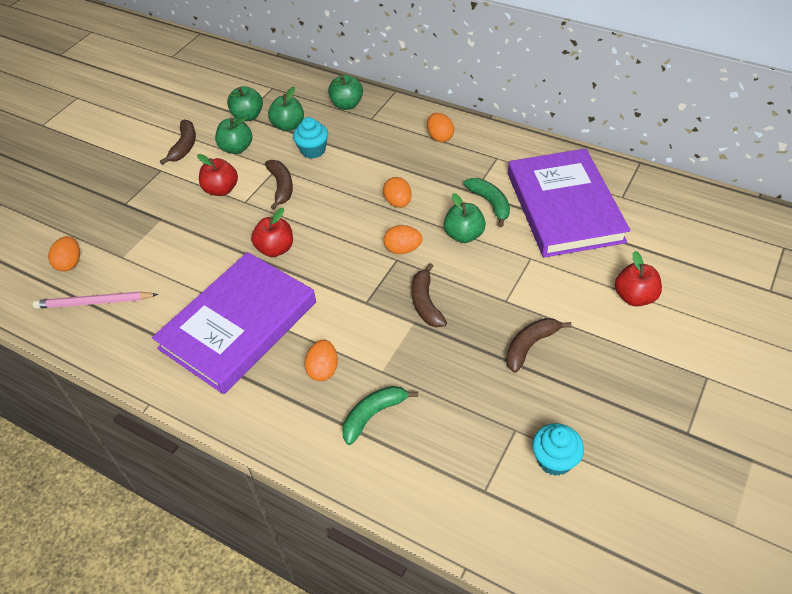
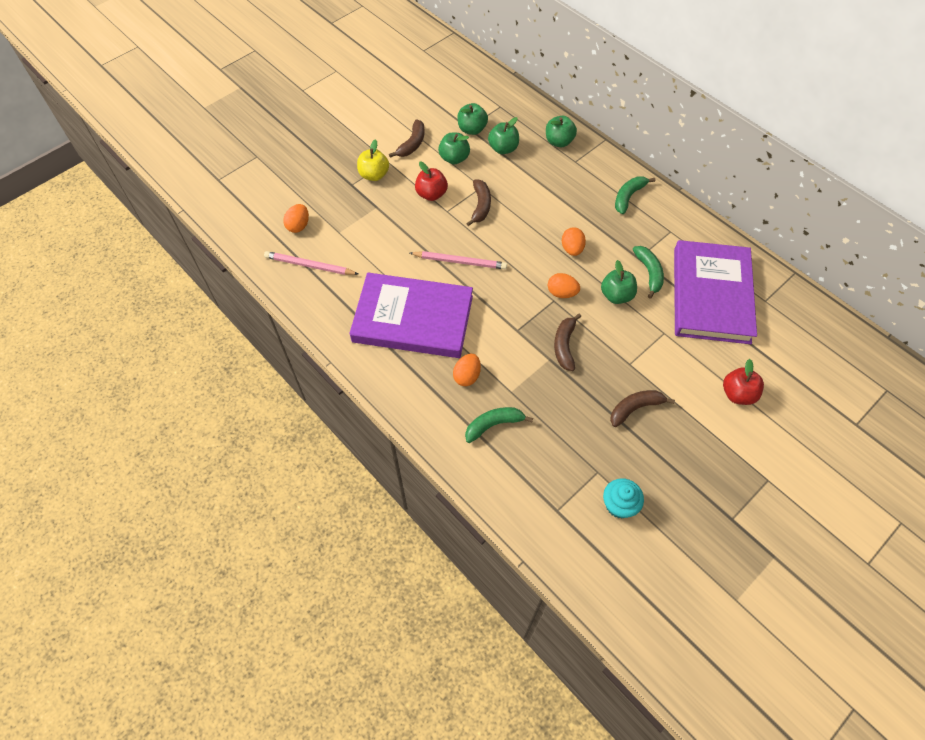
camera: 15 degrees right, 10 degrees up
purple book [152,252,316,394] -> purple book turned 45 degrees clockwise [349,273,473,358]
red apple [251,208,293,257] -> pink pencil [410,251,507,269]
turquoise cupcake [293,117,328,159] -> none
orange egg [427,113,454,142] -> green banana [615,176,655,214]
none -> yellow apple [357,140,389,181]

